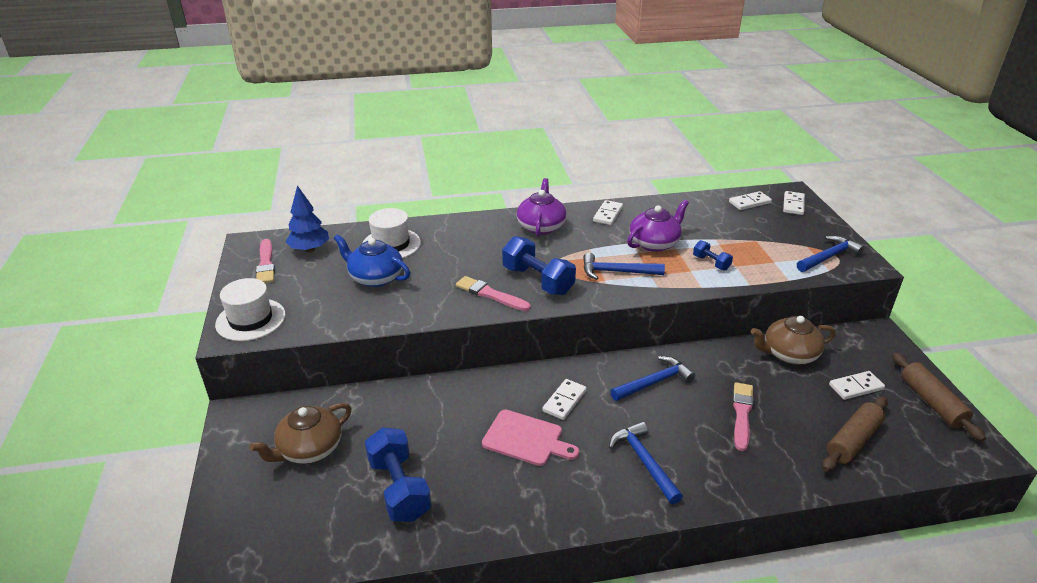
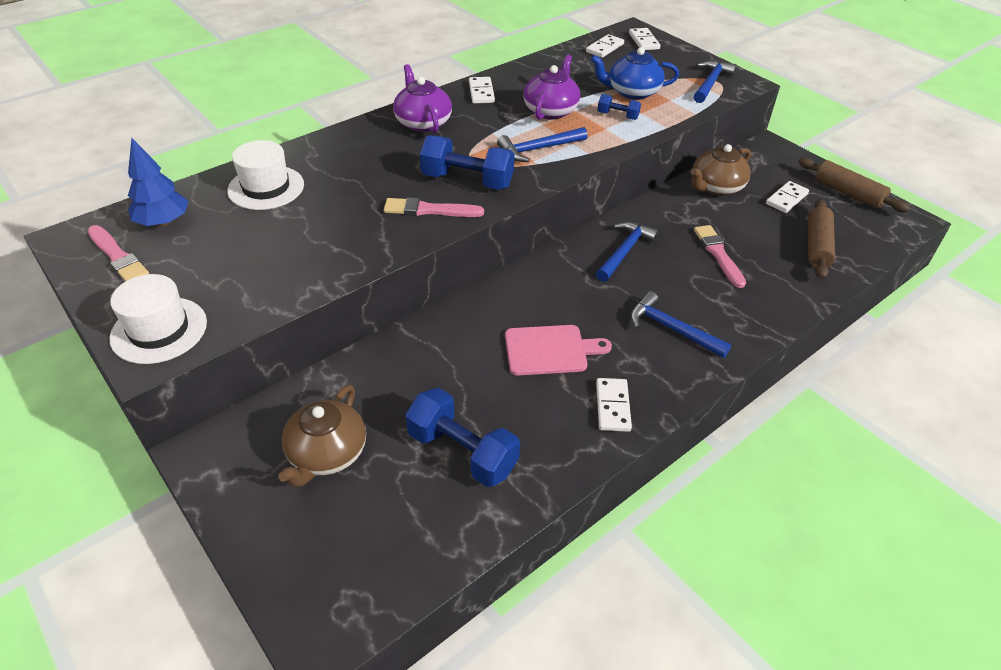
camera: 30 degrees left, 10 degrees up
blue teapot [334,234,410,287] -> blue teapot moved to [591,47,679,100]
white domino [542,379,587,420] -> white domino moved to [596,378,632,432]

